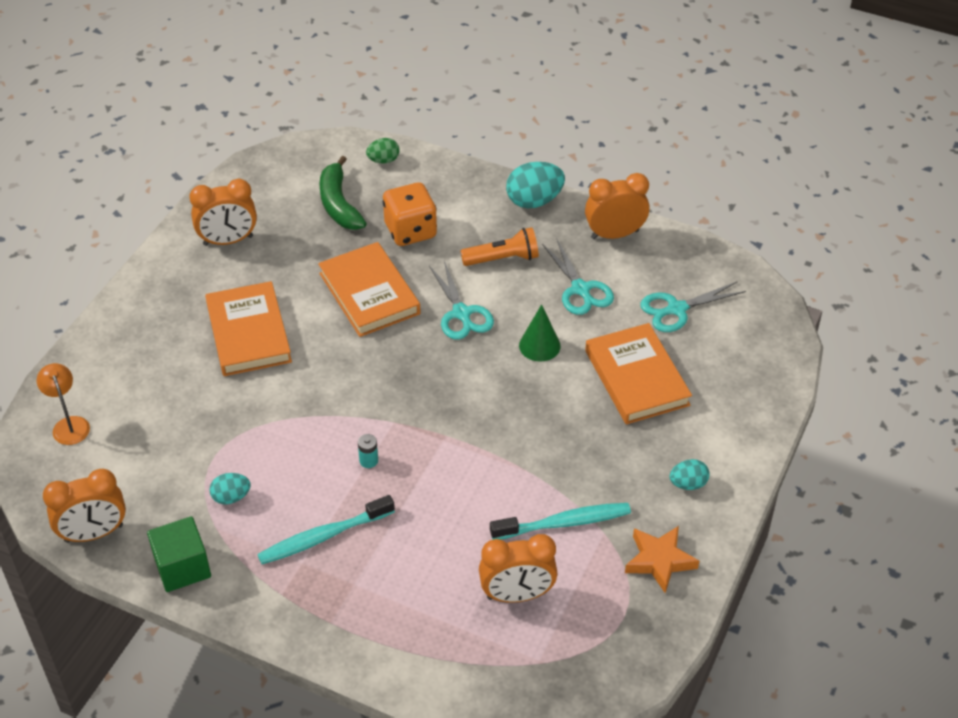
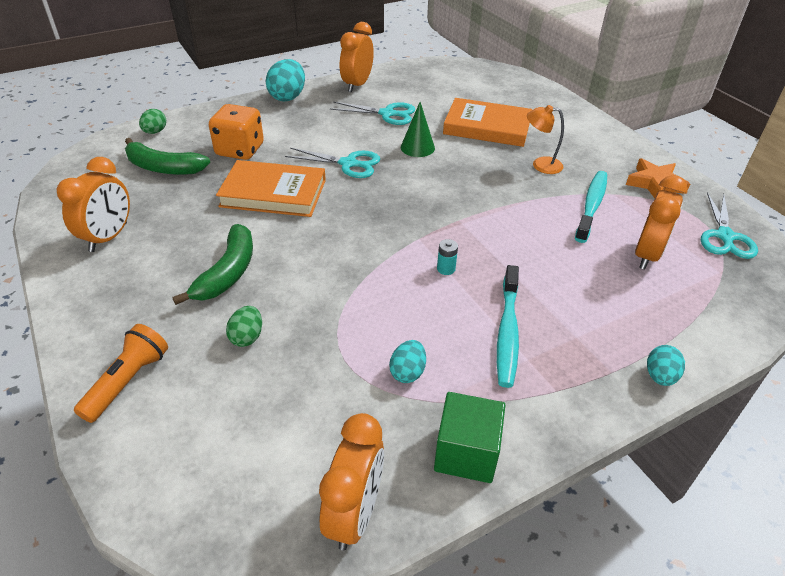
camera: 55 degrees left, 5 degrees down
orange lamp [37,363,90,445] -> orange lamp moved to [527,105,564,174]
orange book [205,281,292,376] -> green banana [172,224,253,305]
orange flashlight [461,227,539,266] -> orange flashlight moved to [74,324,168,423]
turquoise scissors [640,281,746,332] -> turquoise scissors moved to [701,192,758,259]
turquoise egg [669,459,710,490] -> turquoise egg moved to [647,345,685,386]
none -> green egg [226,306,262,347]

